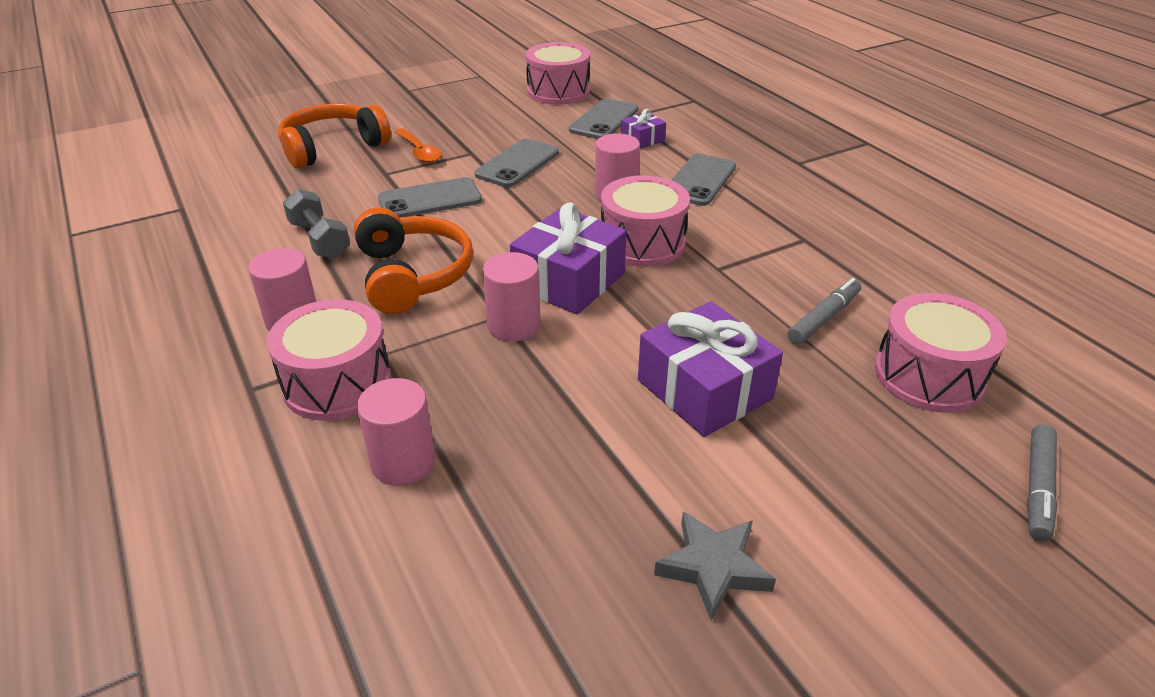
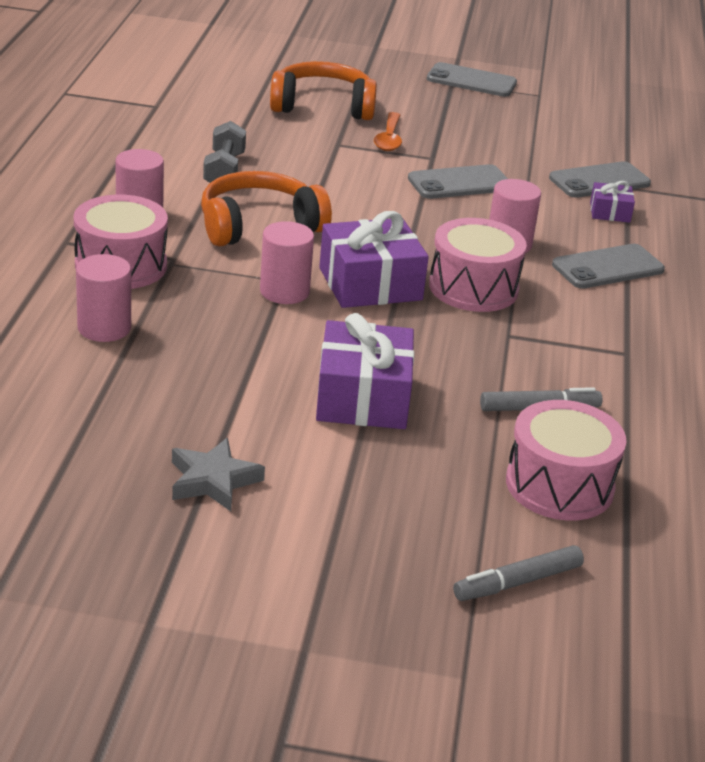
camera: 35 degrees right, 5 degrees down
orange headphones [354,207,473,314] -> orange headphones turned 135 degrees counterclockwise [201,171,332,247]
grey phone [378,177,482,218] -> grey phone moved to [427,62,517,97]
pink drum [526,42,590,105] -> none

